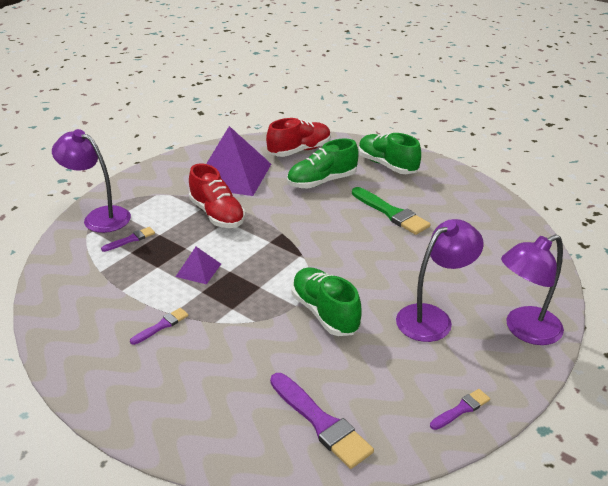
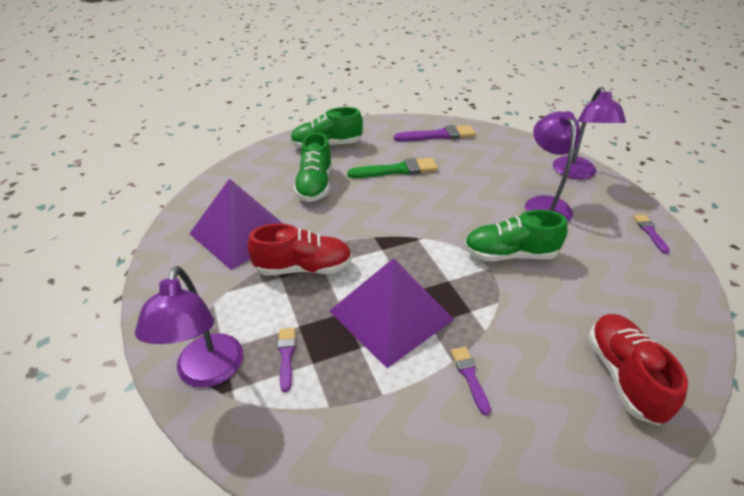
camera: 60 degrees left, 5 degrees up
purple lamp [52,129,131,233] -> purple lamp turned 60 degrees counterclockwise [135,266,243,388]
purple pyramid [175,247,221,284] -> purple pyramid [329,258,454,368], size x2.22
red shoe [266,118,331,157] -> red shoe moved to [588,314,688,425]
purple brush [270,373,374,469] -> purple brush moved to [394,125,476,142]

